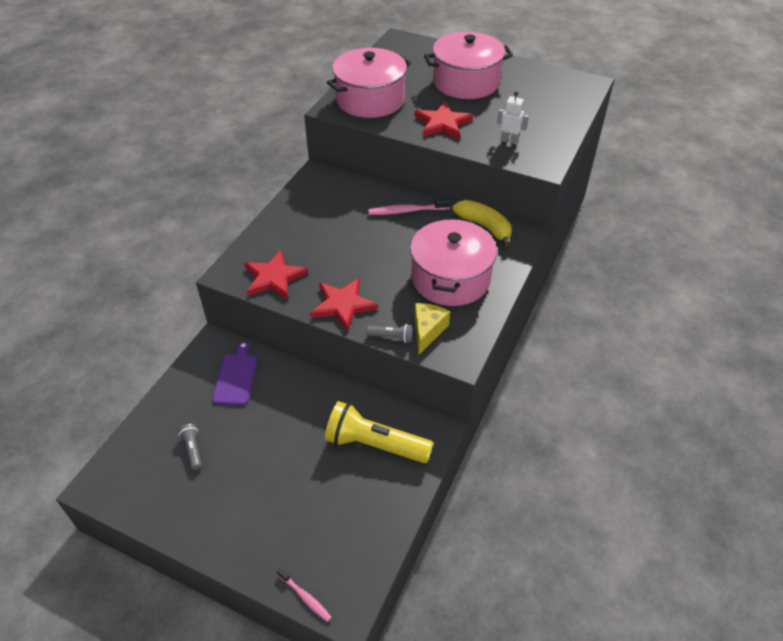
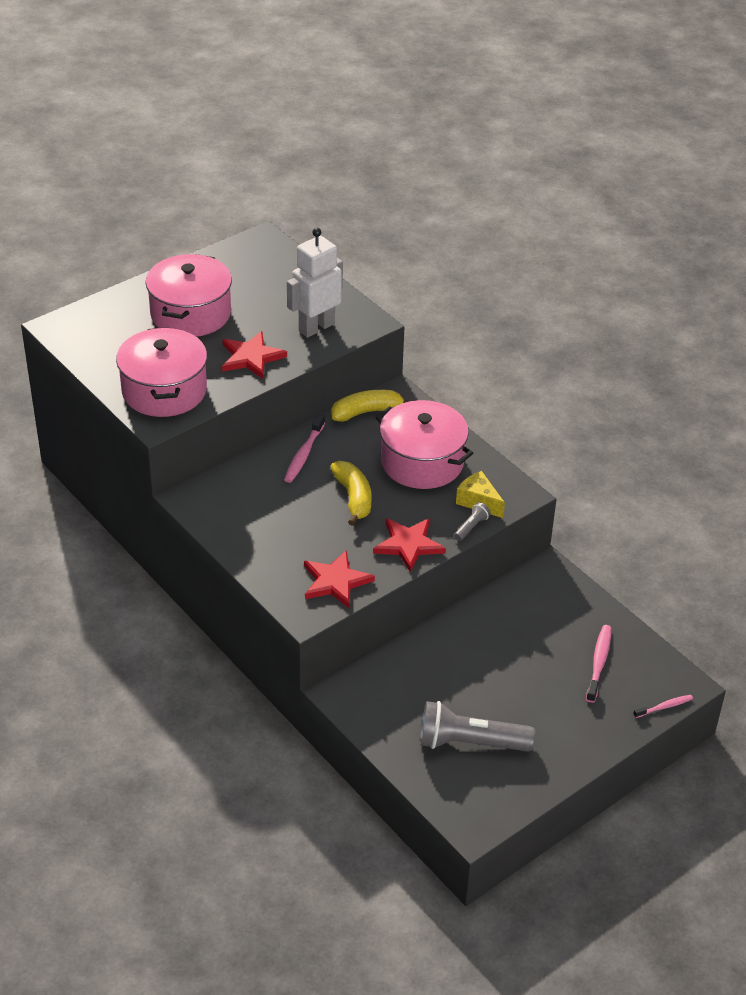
camera: 65 degrees left, 5 degrees down
grey flashlight [178,424,202,470] -> grey flashlight [420,701,535,752], size x2.29
purple cutting board [212,341,258,405] -> none
yellow flashlight [325,401,434,463] -> none
white robot [497,91,529,144] -> white robot [287,228,343,338], size x1.97
none -> yellow banana [330,461,371,526]
none -> pink toothbrush [586,625,611,703]

